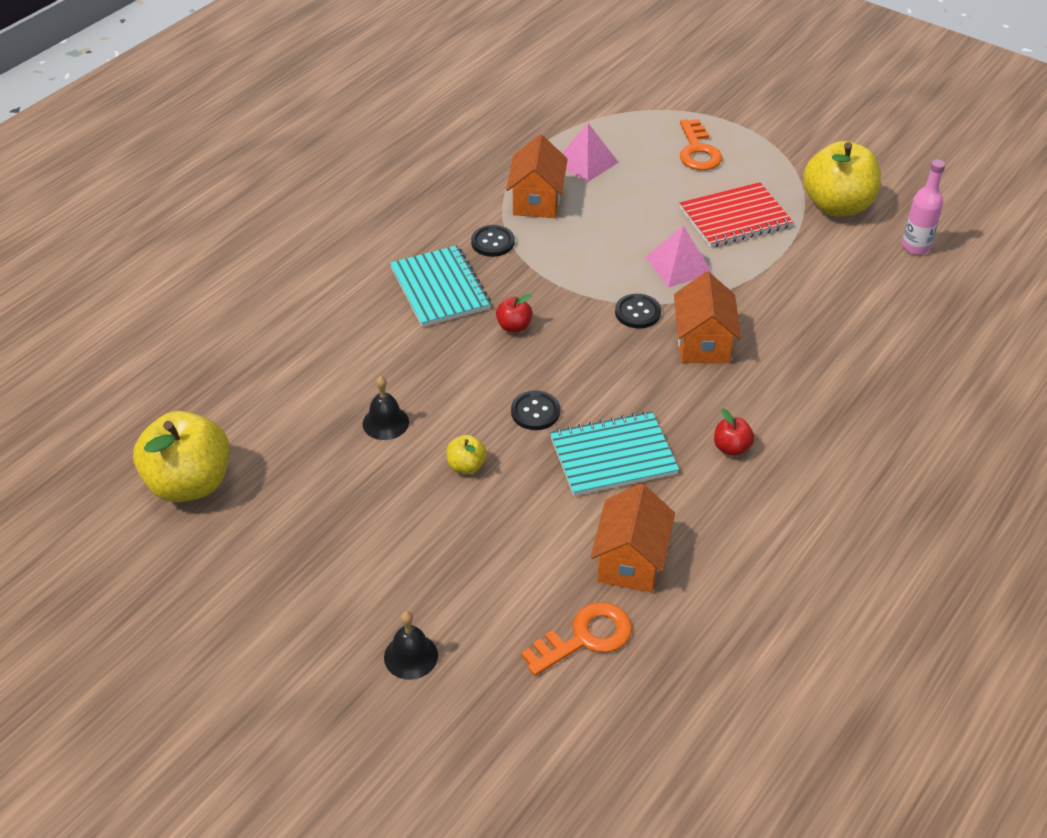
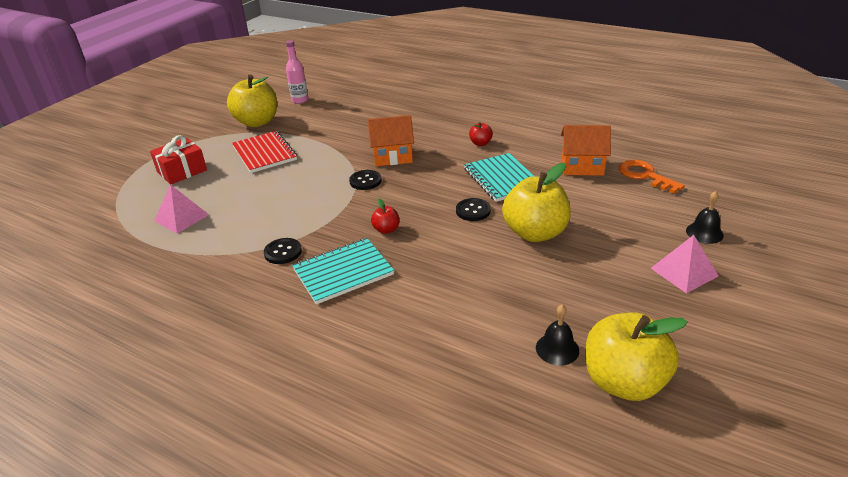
camera: 95 degrees left, 10 degrees down
black bell [363,376,409,440] -> black bell moved to [536,304,579,366]
yellow apple [446,435,487,474] -> yellow apple [502,163,571,242], size x2.27
orange house [506,134,568,218] -> none
pink pyramid [645,225,713,287] -> pink pyramid moved to [651,235,718,293]
orange key [680,119,722,170] -> red gift [150,135,207,185]

